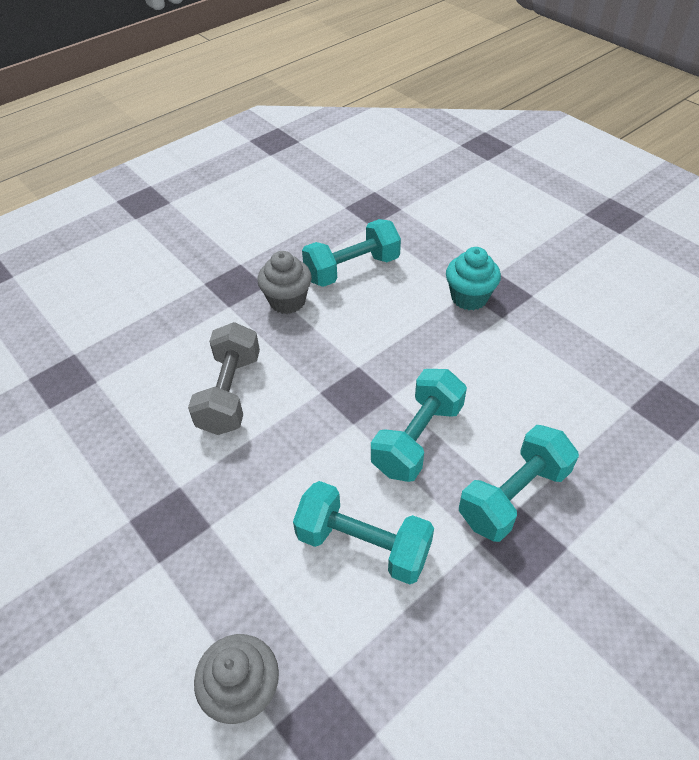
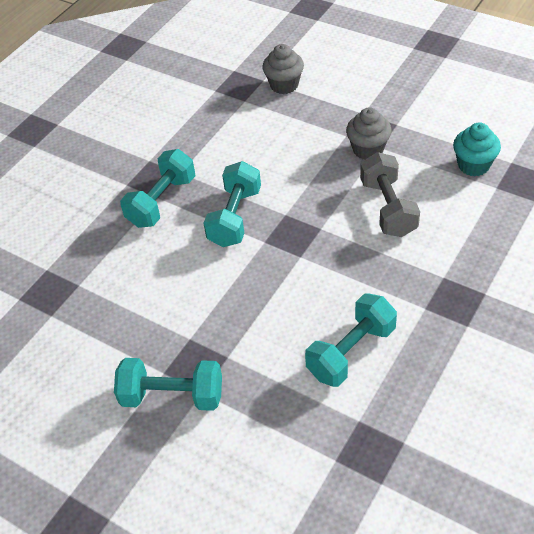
camera: 165 degrees right, 0 degrees up
grey cupcake [257,251,312,314] -> grey cupcake moved to [346,107,392,160]
turquoise dumbbell [293,481,434,585] -> turquoise dumbbell moved to [114,358,222,411]
turquoise cupcake [446,247,501,310] -> turquoise cupcake moved to [453,123,501,176]

